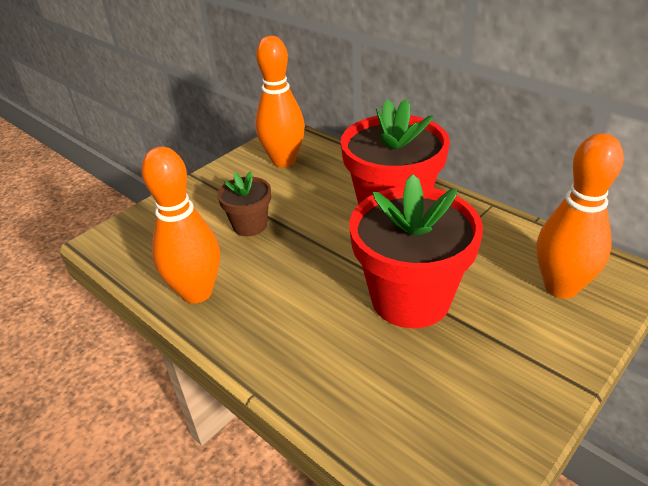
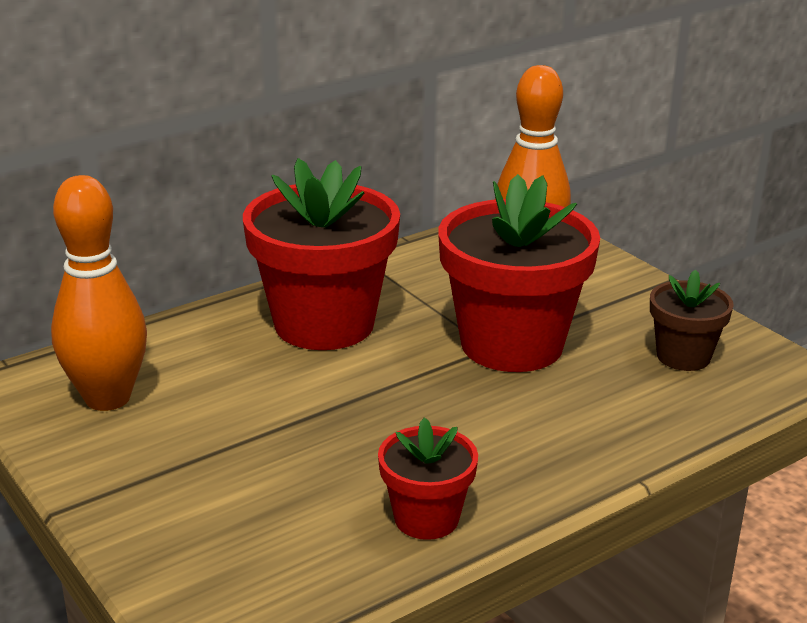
camera: 80 degrees left, 10 degrees down
orange bowling pin [141,147,220,304] -> red flower pot [378,417,478,540]
brown flower pot [217,171,271,236] -> brown flower pot moved to [650,269,734,371]

